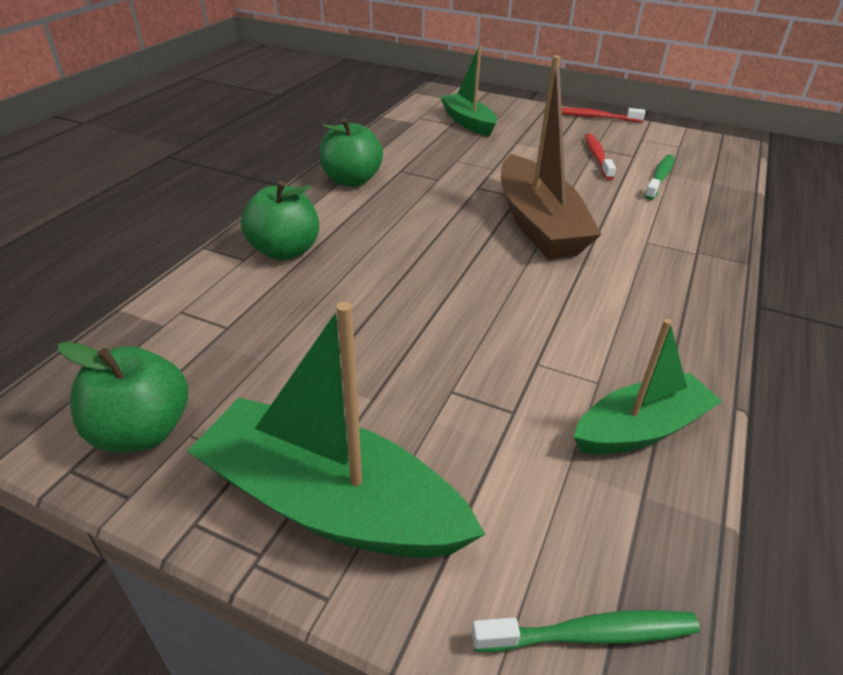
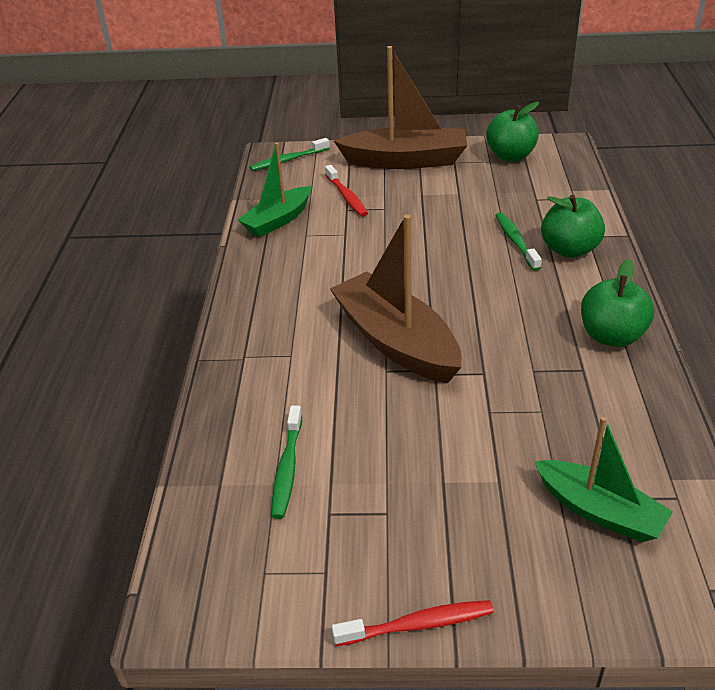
camera: 160 degrees right, 0 degrees up
green boat [188,301,485,558] -> brown boat [334,46,467,169]
red toothbrush [585,133,616,180] -> red toothbrush moved to [325,165,368,217]
none -> green toothbrush [495,212,542,271]

